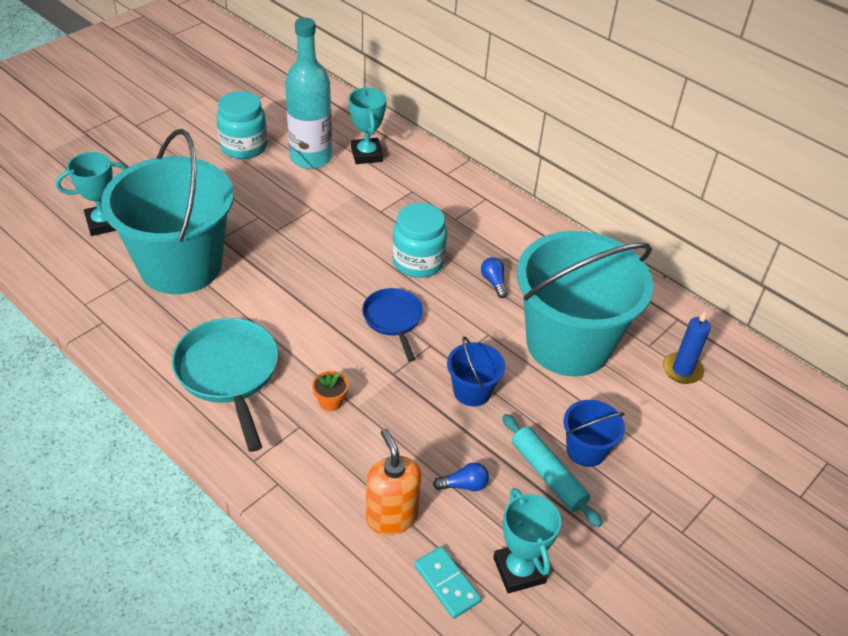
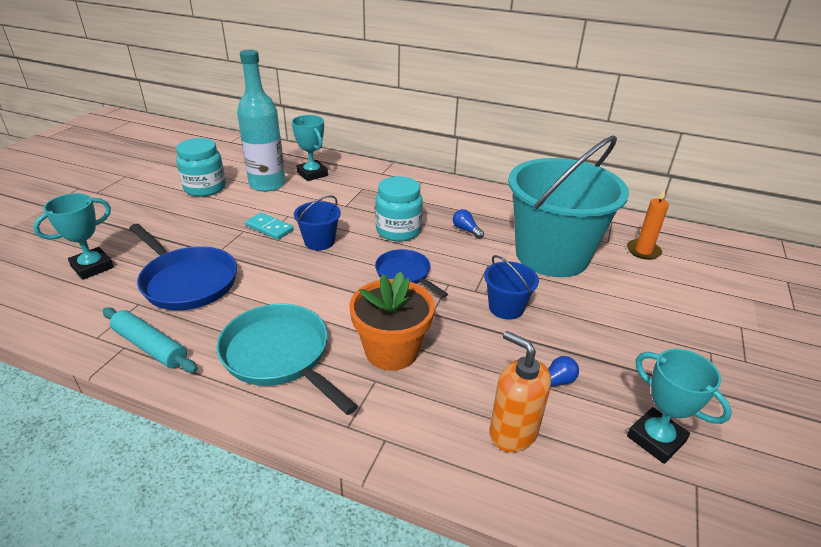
camera: 20 degrees left, 10 degrees down
turquoise bucket [101,129,234,294] -> blue pan [129,224,237,310]
orange flower pot [312,371,348,411] -> orange flower pot [349,272,435,371], size x2.26
turquoise domino [414,546,481,619] -> turquoise domino moved to [245,213,294,240]
turquoise rolling pin [502,414,602,527] -> turquoise rolling pin moved to [103,307,198,373]
blue bucket [564,400,625,467] -> blue bucket moved to [294,195,341,250]
blue candle [663,311,711,384] -> orange candle [627,188,669,260]

